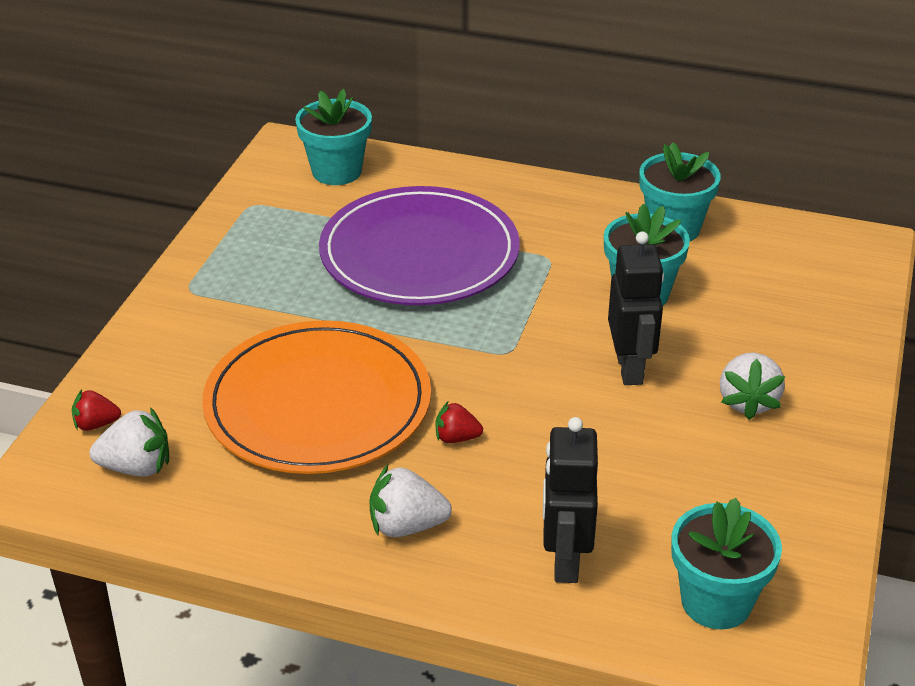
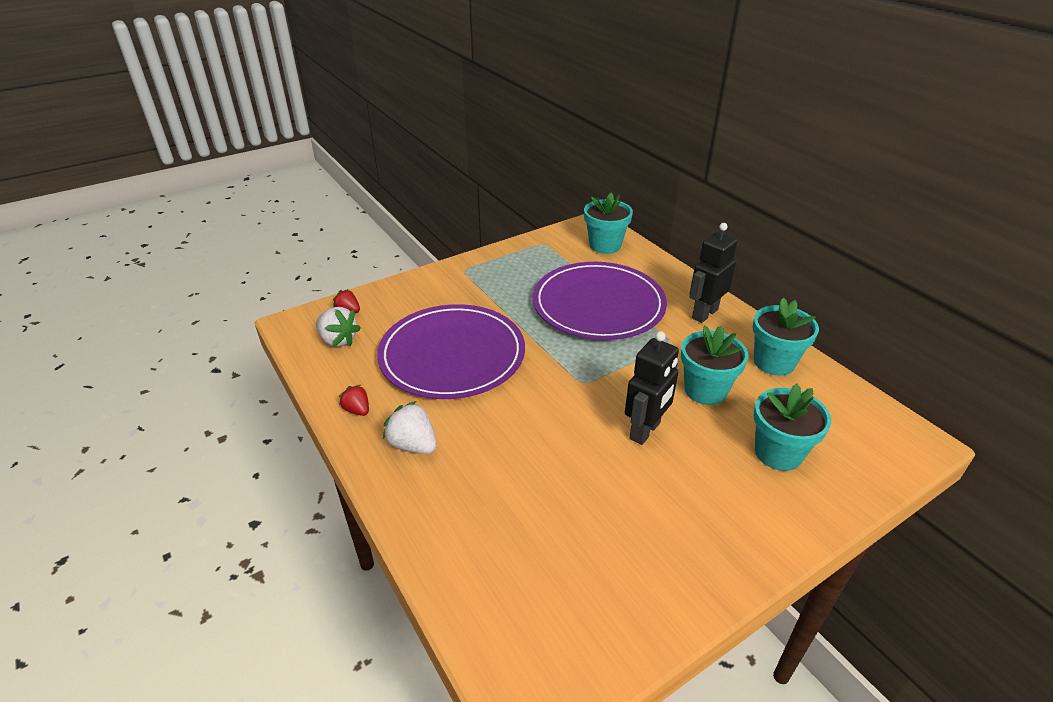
camera: 40 degrees right, 0 degrees up
orange plate [202,320,431,474] -> purple plate [377,304,525,399]
red strawberry [436,402,483,443] -> red strawberry moved to [339,384,369,416]
black robot [543,417,598,583] -> black robot moved to [690,223,738,323]
turquoise flower pot [671,498,782,630] -> turquoise flower pot moved to [753,384,831,471]
white strawberry [720,353,785,420] -> none

